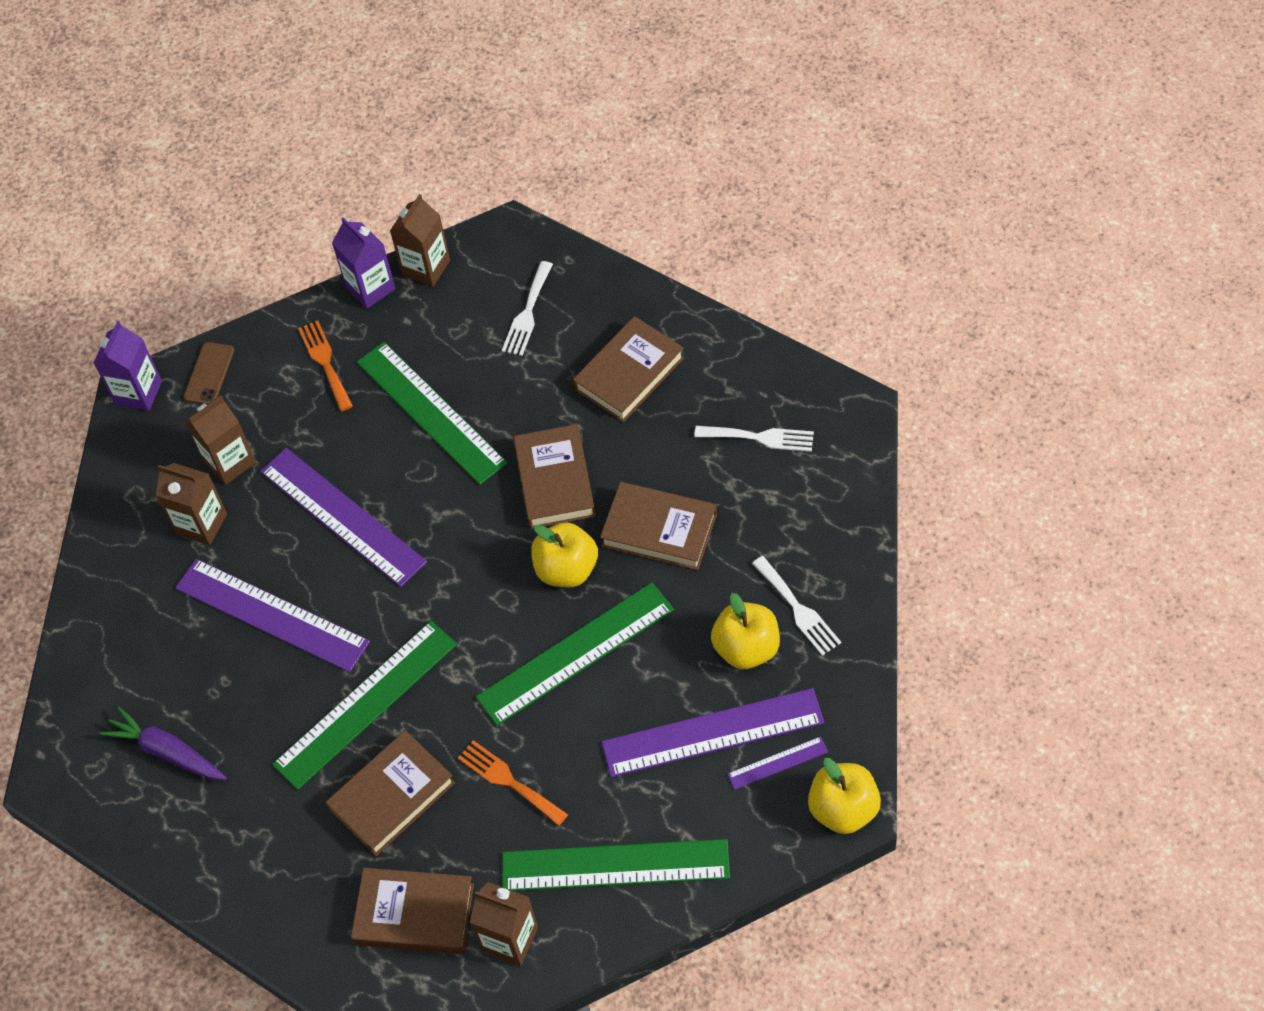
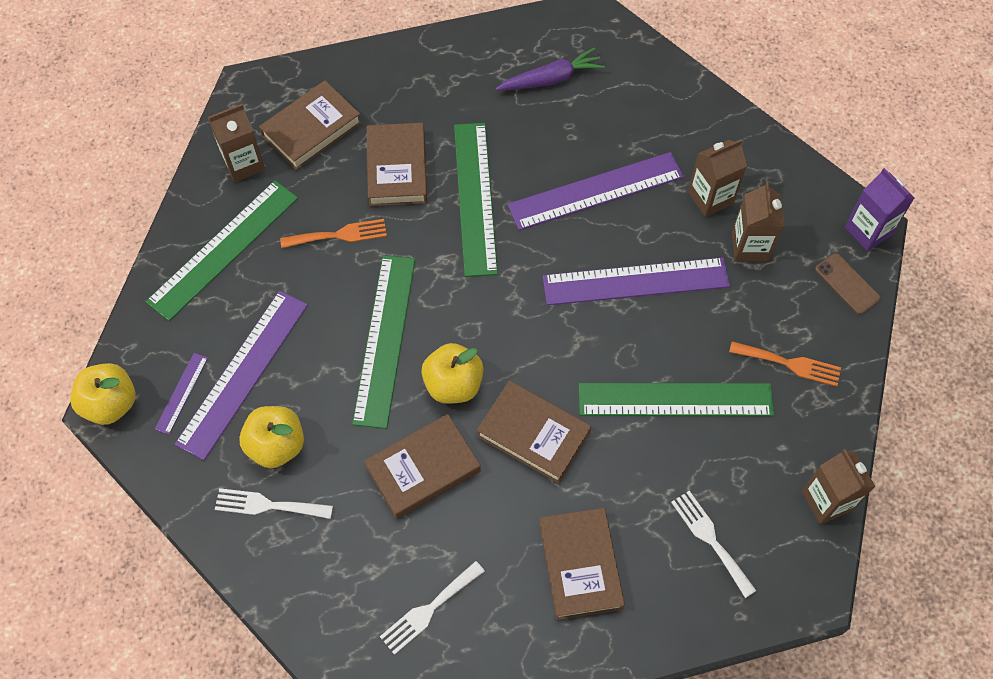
camera: 125 degrees right, 5 degrees up
purple carton [332,217,396,308] -> none

